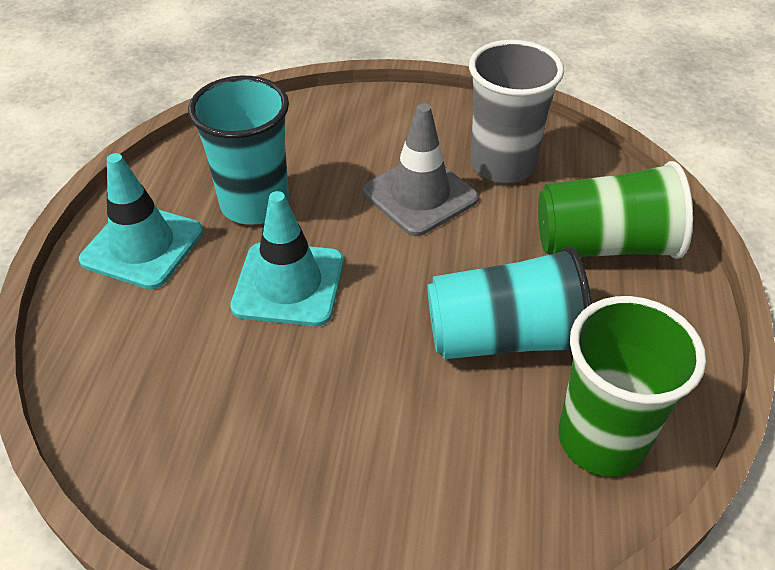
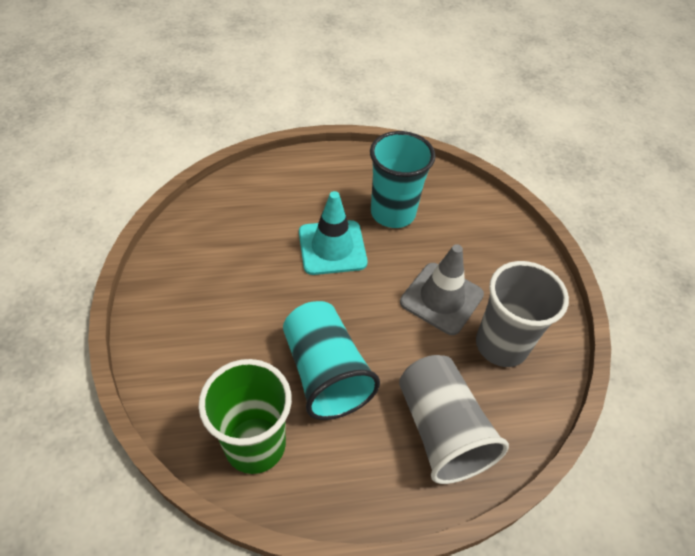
camera: 70 degrees right, 5 degrees up
turquoise traffic cone [79,153,203,289] -> none
green cup [538,161,693,259] -> grey cup [399,355,509,484]

